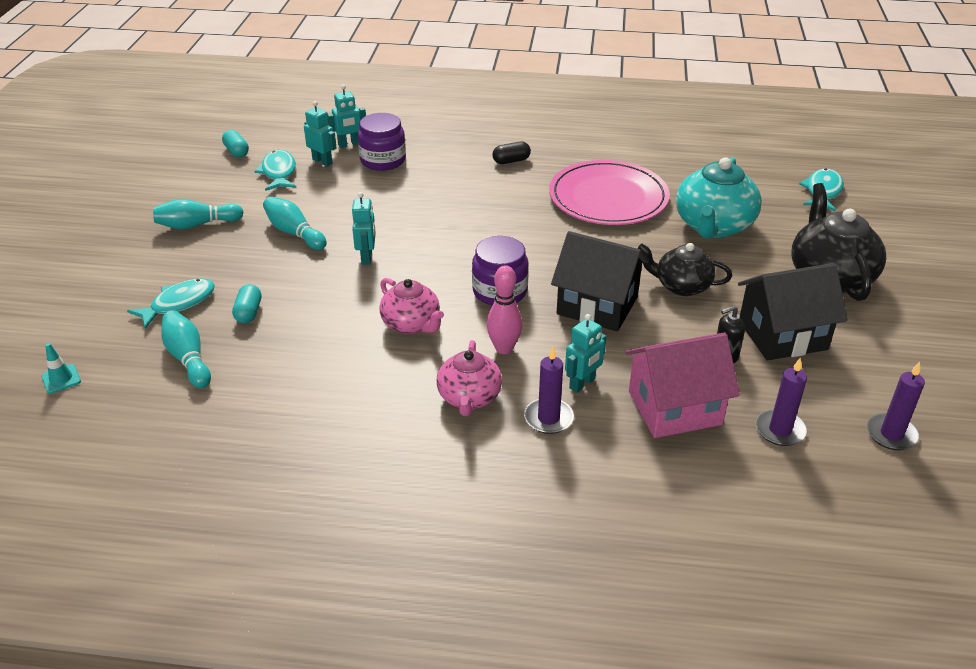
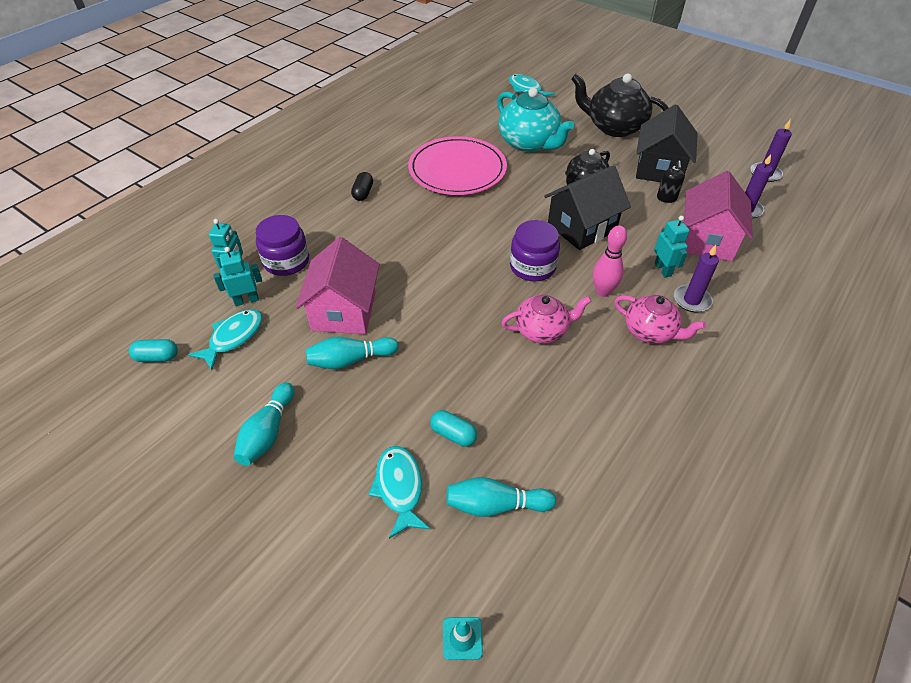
camera: 60 degrees left, 10 degrees up
turquoise fish [254,150,296,191] -> turquoise fish turned 105 degrees clockwise [188,309,263,370]
turquoise robot [352,192,376,265] -> none
none -> pink house [295,237,380,334]

